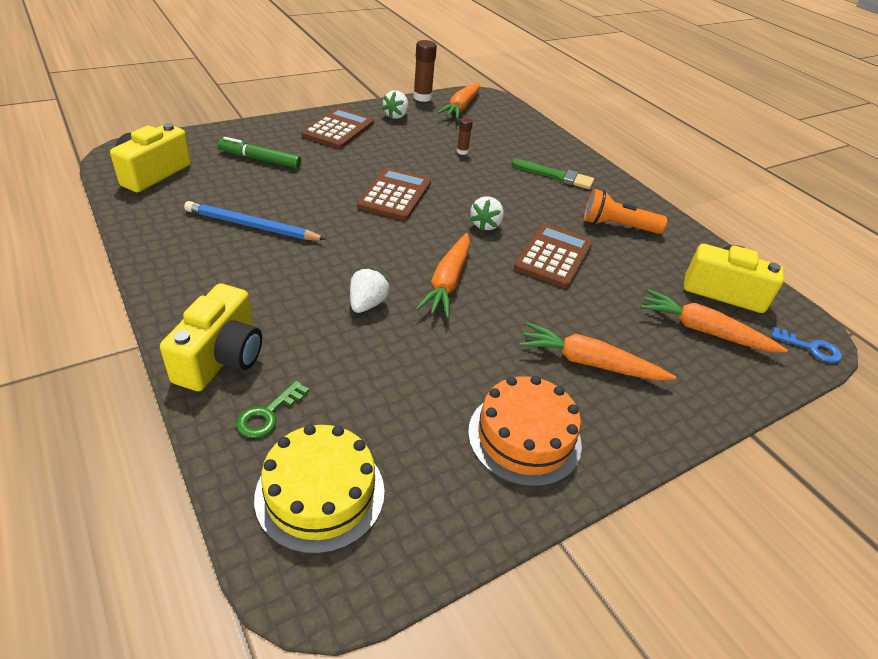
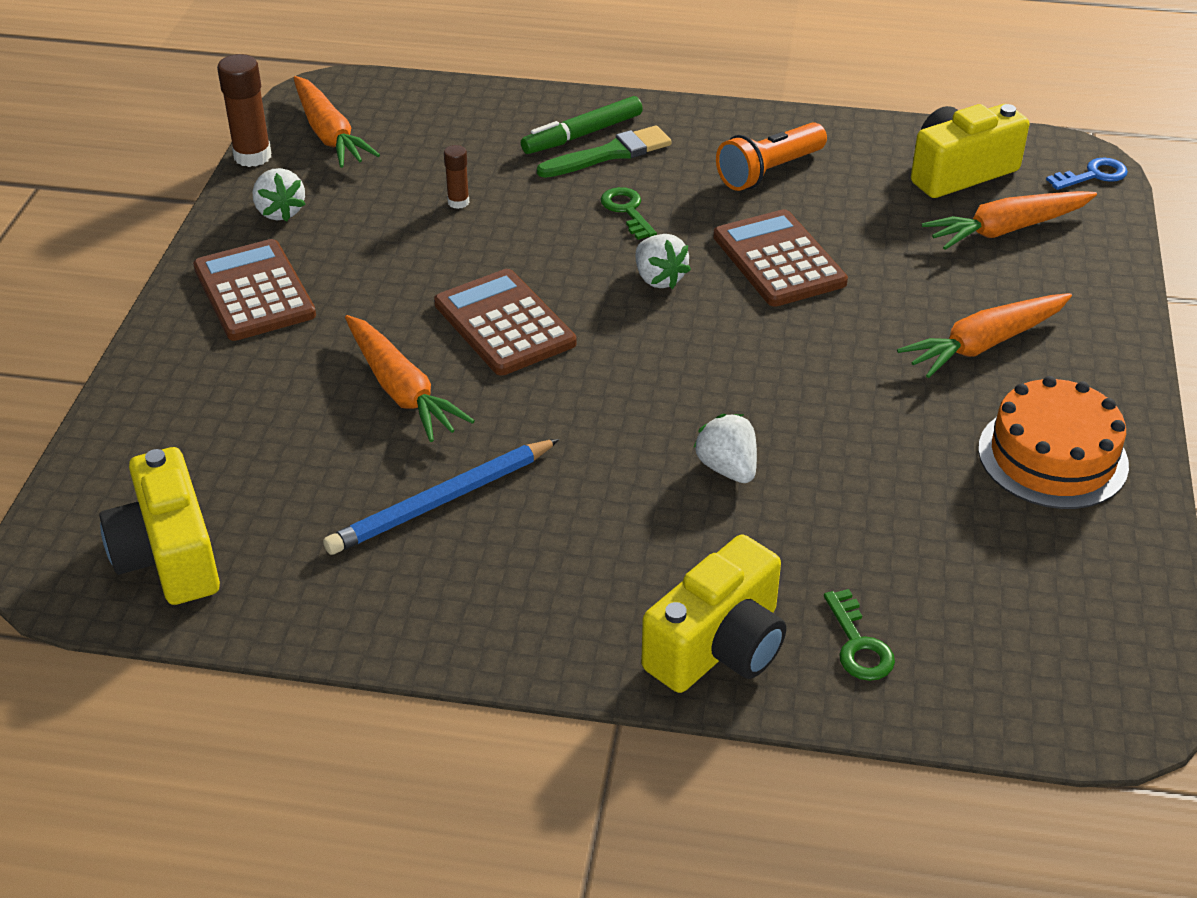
camera: 45 degrees left, 0 degrees up
yellow camera [160,283,262,391] -> yellow camera turned 75 degrees clockwise [641,535,786,693]
green marker [218,137,301,168] -> green marker moved to [521,96,643,154]
yellow cake [254,424,384,554] -> none
orange carrot [416,233,470,318] -> orange carrot moved to [345,315,475,442]
none -> green key [601,187,657,240]

